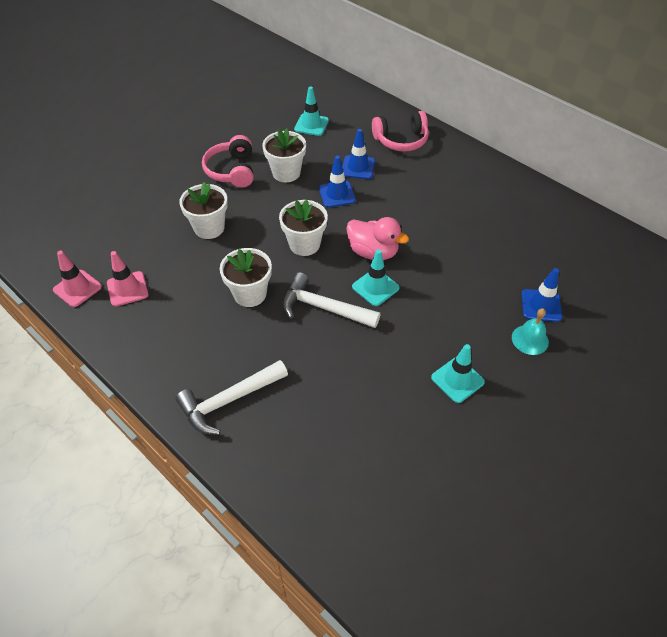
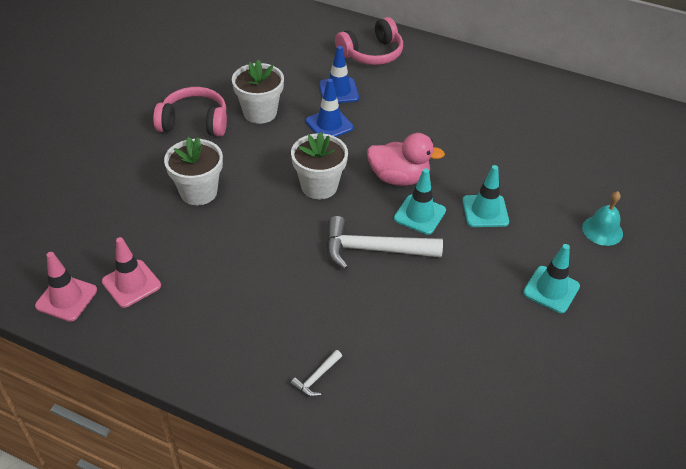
camera: 20 degrees left, 5 degrees down
white hammer [175,360,288,435] -> white hammer [290,350,342,397], size x0.45
pink headphones [202,135,254,188] -> pink headphones turned 120 degrees clockwise [153,87,227,137]
white flower pot [220,248,272,307] -> none
turquoise traffic cone [294,86,329,136] -> turquoise traffic cone moved to [462,165,509,227]
blue traffic cone [522,268,562,322] -> none

